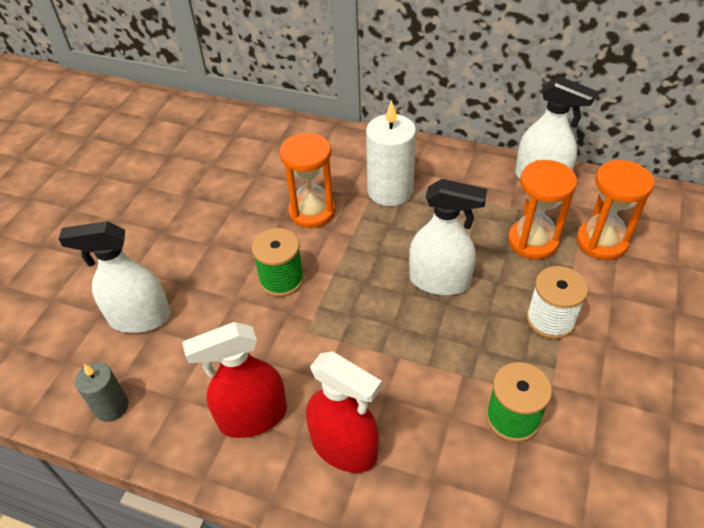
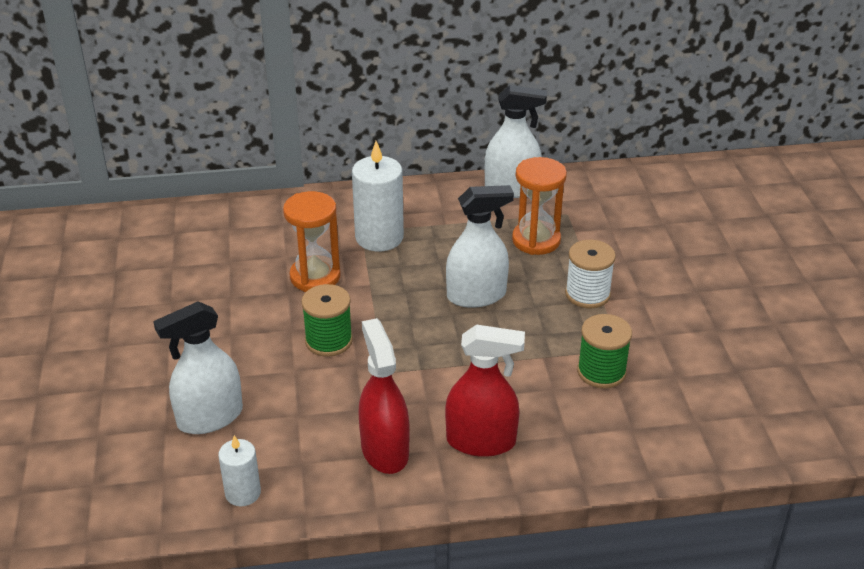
camera: 30 degrees left, 10 degrees down
grey candle [75,362,129,422] -> white candle [218,435,261,506]
red spray bottle [182,322,287,438] -> red spray bottle turned 120 degrees clockwise [359,318,410,474]
orange hourglass [576,160,655,260] -> none

